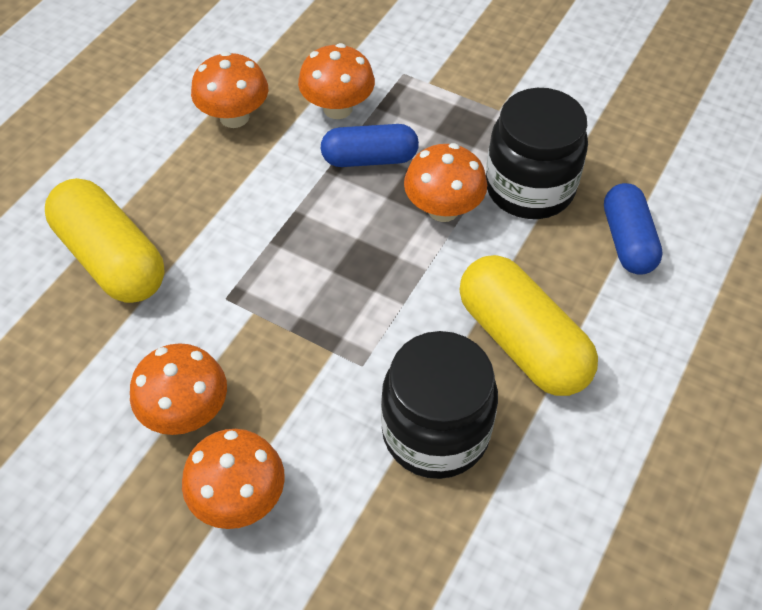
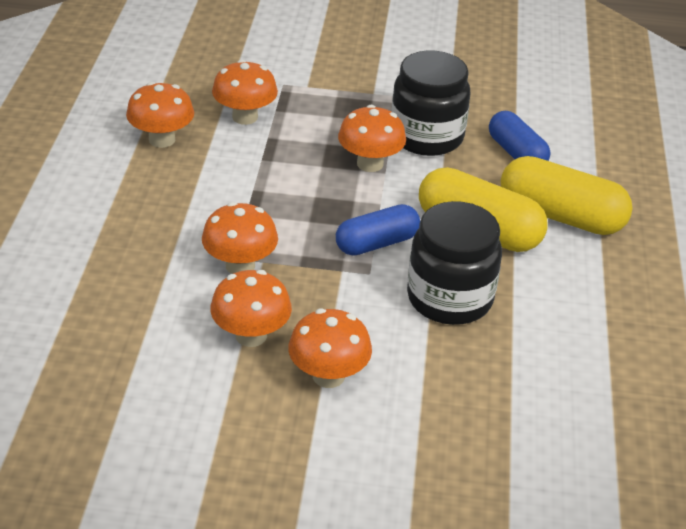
camera: 25 degrees left, 15 degrees down
yellow capsule [45,178,165,303] -> yellow capsule moved to [501,156,633,235]
blue capsule [321,124,419,167] -> blue capsule moved to [336,204,420,256]
none -> orange mushroom [202,202,278,274]

